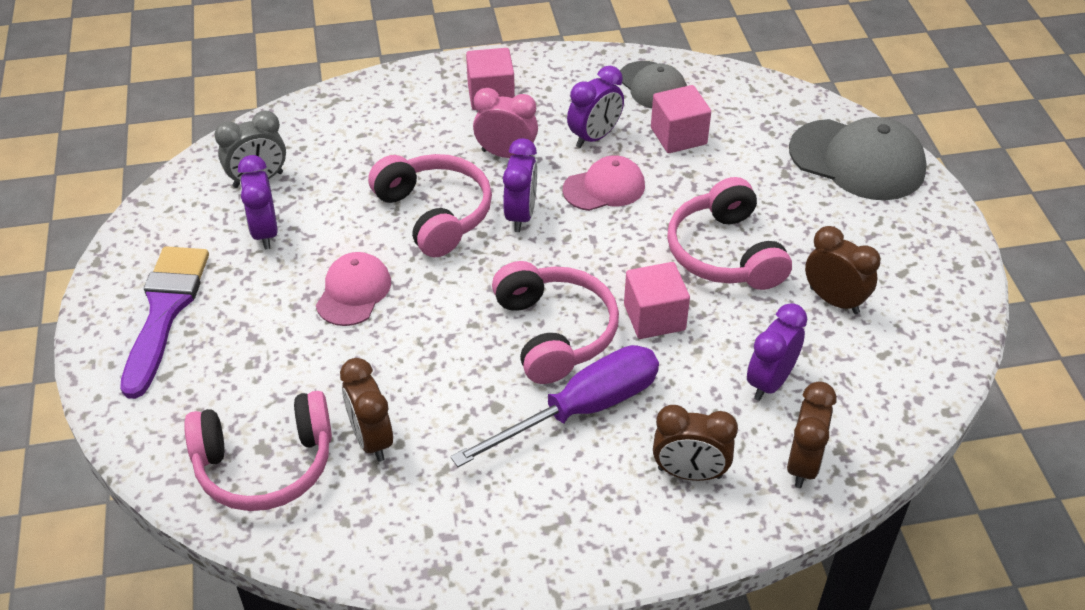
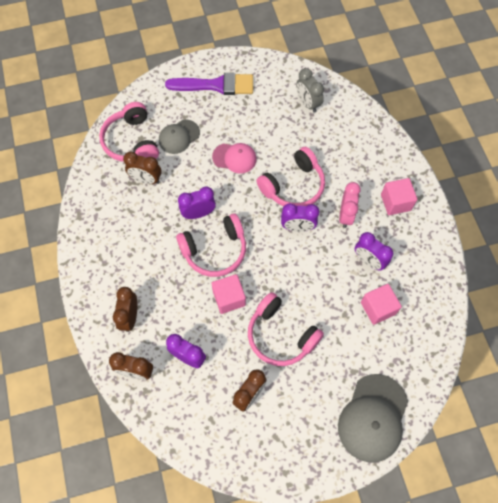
camera: 85 degrees right, 20 degrees up
purple clock [238,155,278,249] -> purple clock moved to [178,187,216,219]
brown clock [340,358,393,462] -> brown clock turned 135 degrees counterclockwise [123,152,162,184]
purple screwdriver [450,345,659,467] -> none
pink cap [563,155,645,211] -> none
grey cap [620,61,687,108] -> grey cap moved to [159,119,200,154]
pink headphones [667,177,792,290] -> pink headphones turned 120 degrees counterclockwise [248,292,324,366]

